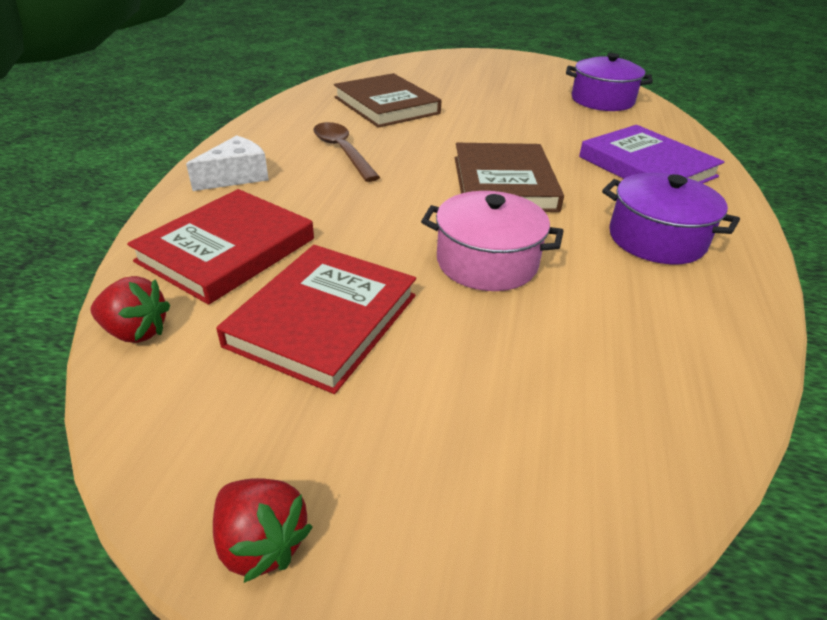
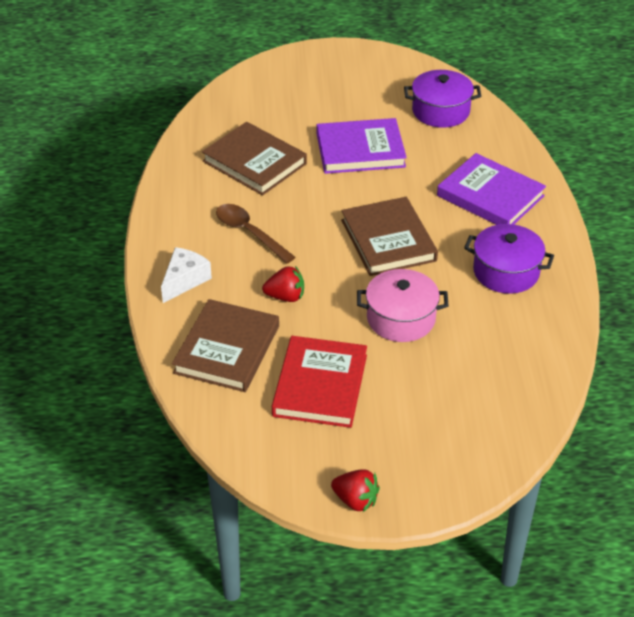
camera: 15 degrees left, 5 degrees up
red strawberry [91,276,171,343] -> red strawberry moved to [262,266,304,302]
red book [127,189,314,305] -> brown book [172,299,279,392]
none -> purple book [317,118,407,174]

